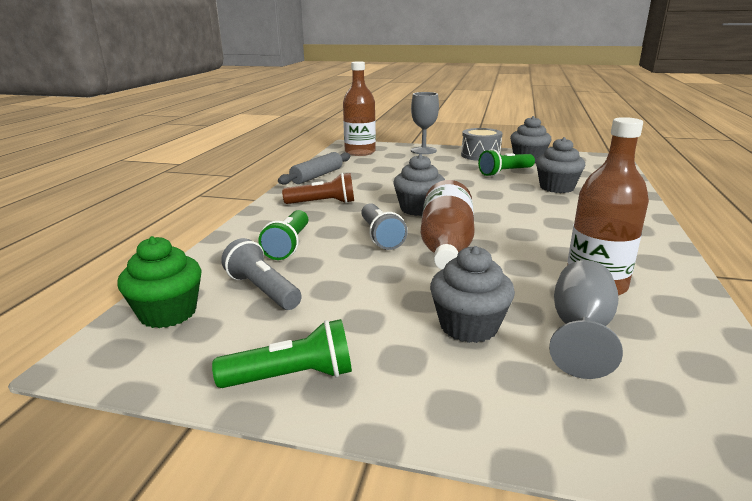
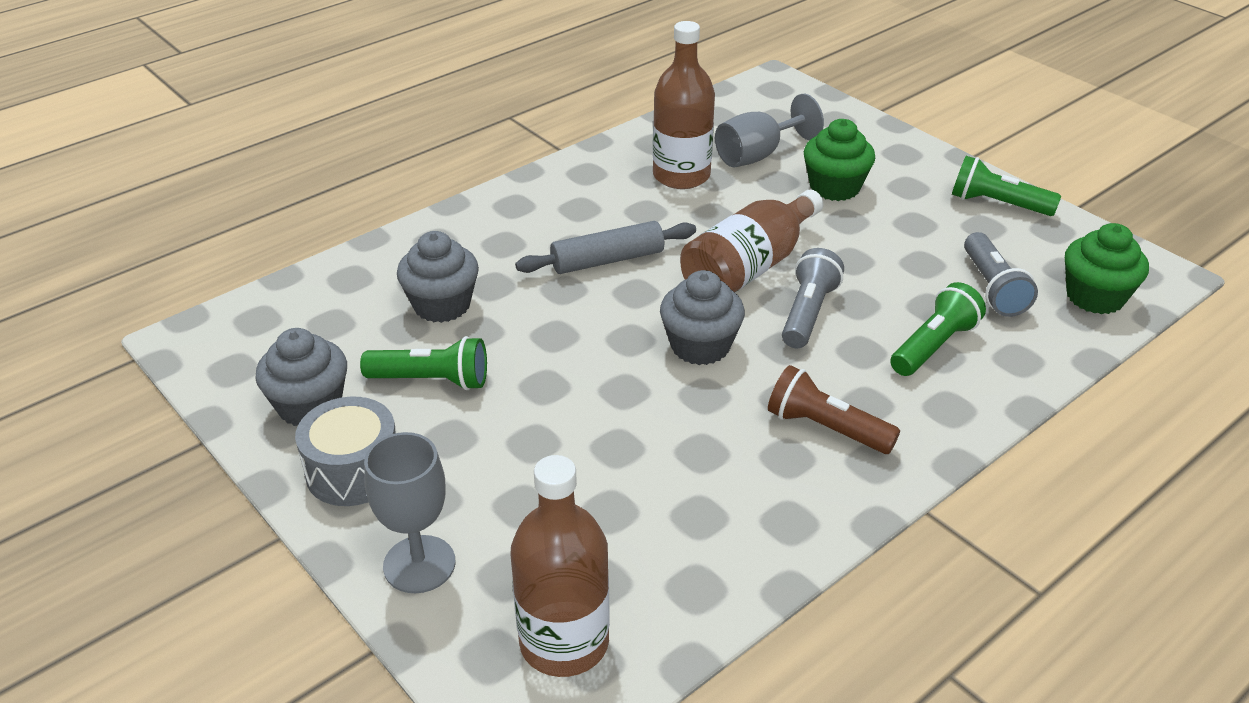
camera: 145 degrees left, 15 degrees up
grey rolling pin [278,152,350,185] -> grey rolling pin moved to [515,221,696,274]
grey cupcake [430,246,515,343] -> green cupcake [804,119,875,201]

